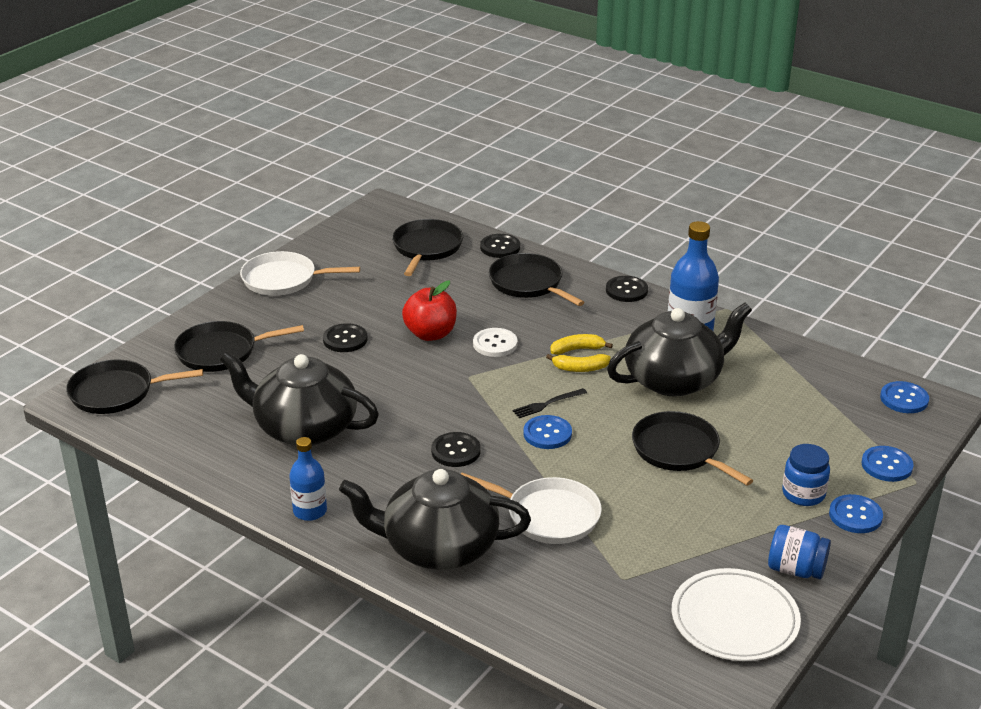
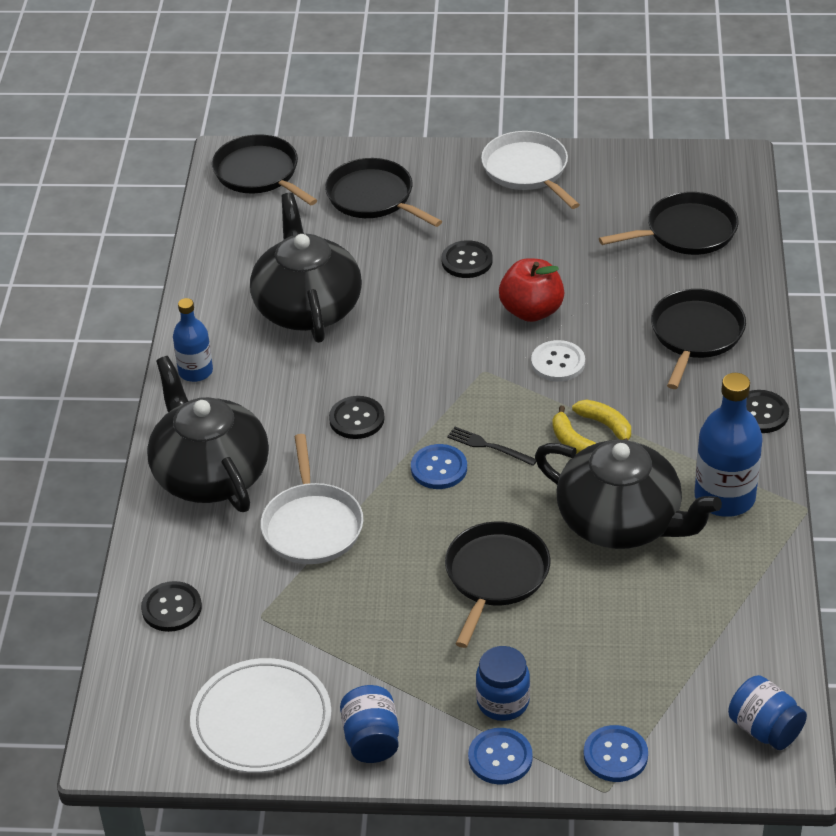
camera: 60 degrees right, 10 degrees up
black button [480,234,520,258] -> black button moved to [141,581,202,632]
blue button [880,381,929,413] -> blue jar [728,675,807,750]

